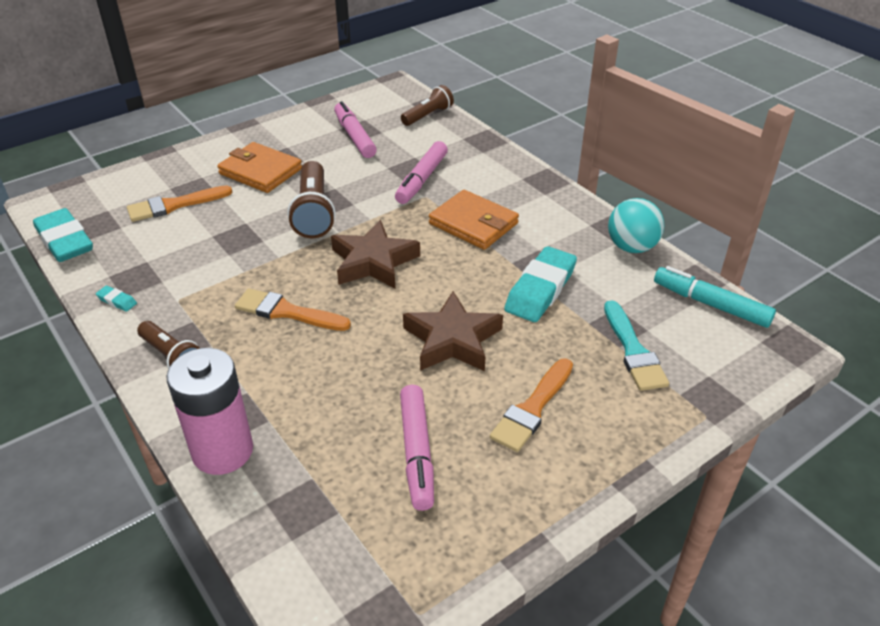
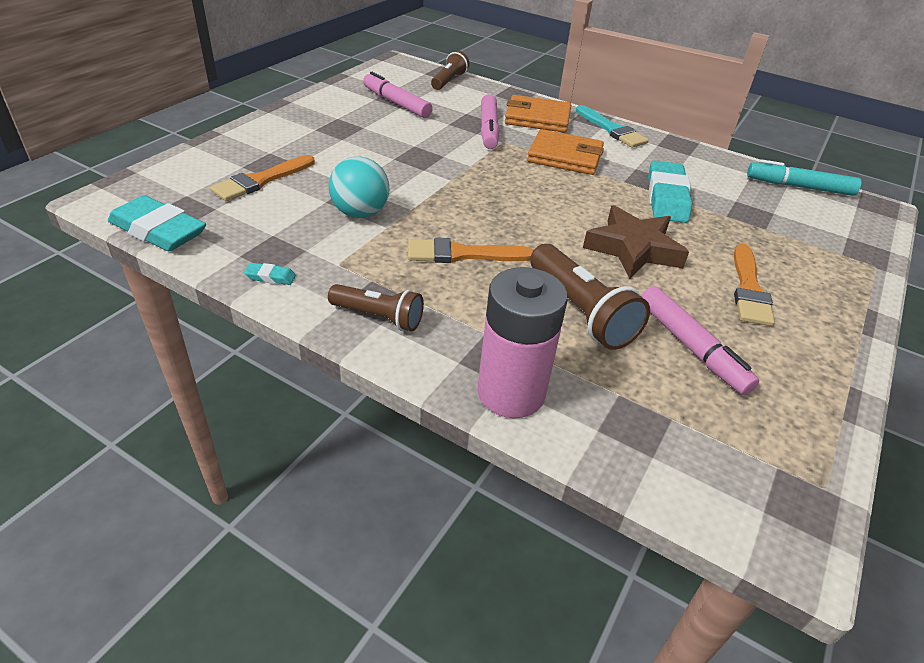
camera: 25 degrees left, 0 degrees up
orange wallet [217,142,302,193] -> orange wallet moved to [505,95,571,133]
brown flashlight [287,161,336,238] -> brown flashlight moved to [530,244,650,350]
brown star [331,220,420,288] -> none
turquoise brush [604,300,669,391] -> turquoise brush moved to [576,105,649,148]
turquoise ball [608,198,664,253] -> turquoise ball moved to [328,157,389,218]

